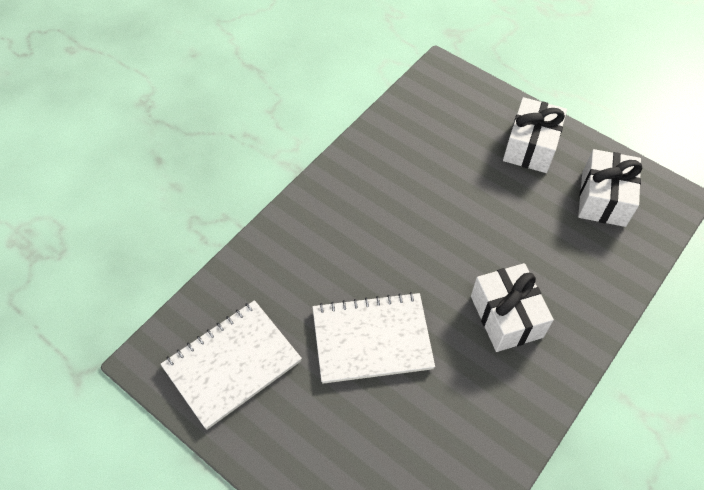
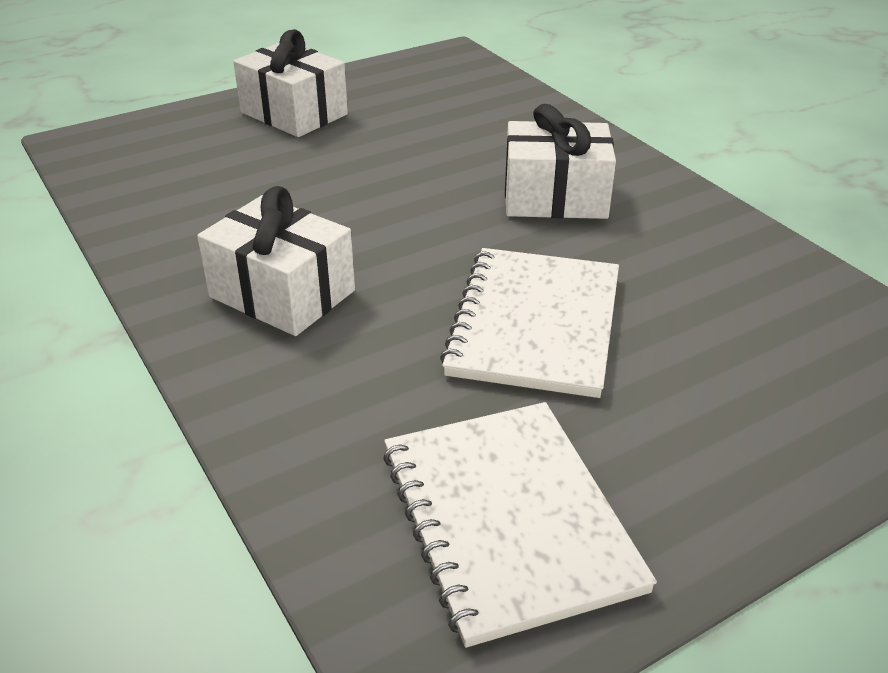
camera: 70 degrees left, 20 degrees down
white gift [578,149,642,227] -> white gift moved to [197,186,355,336]

